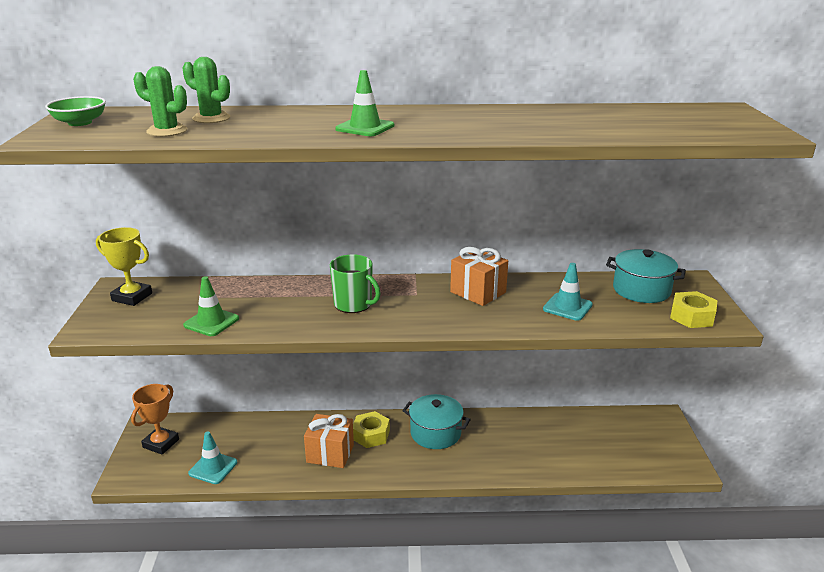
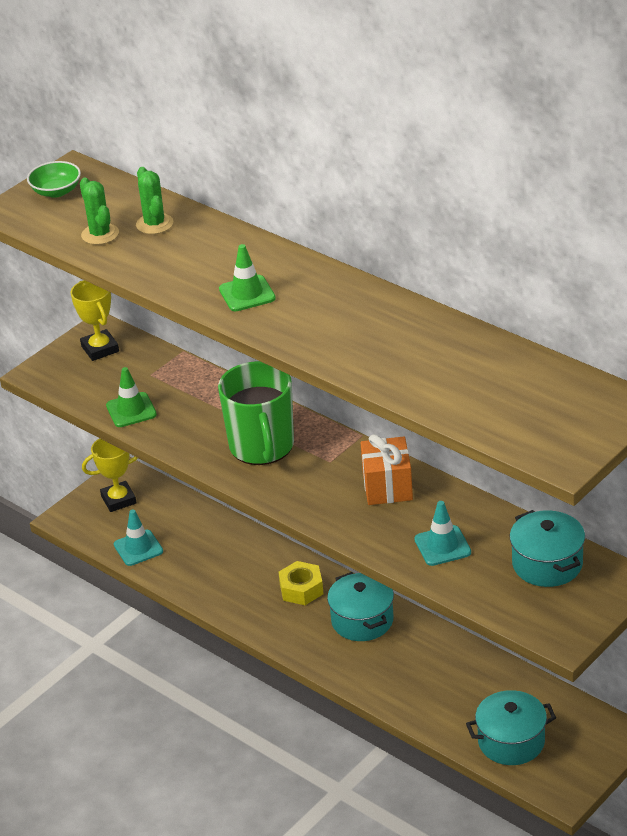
camera: 45 degrees right, 10 degrees up
orange trophy [131,384,179,455] -> yellow trophy [82,438,138,512]
orange gift [304,414,354,468] -> none
green mug [330,254,381,313] -> green mug [218,361,294,465], size x1.56
yellow nut [670,291,718,328] -> none
none -> turquoise pot [466,690,556,765]

